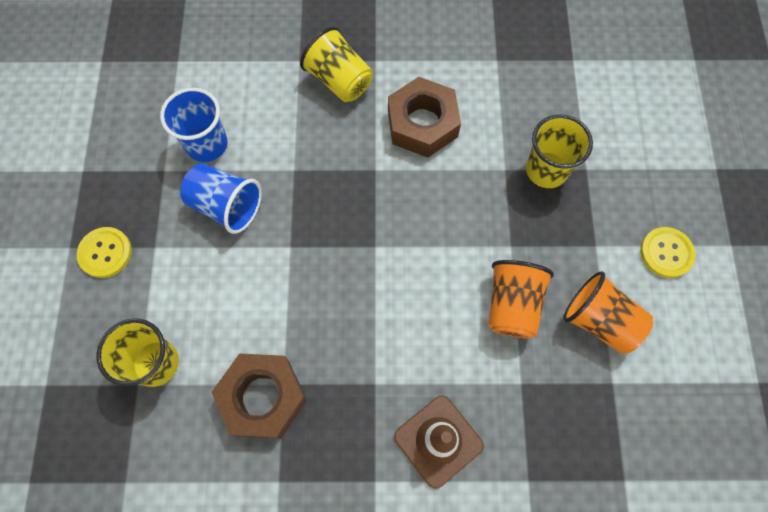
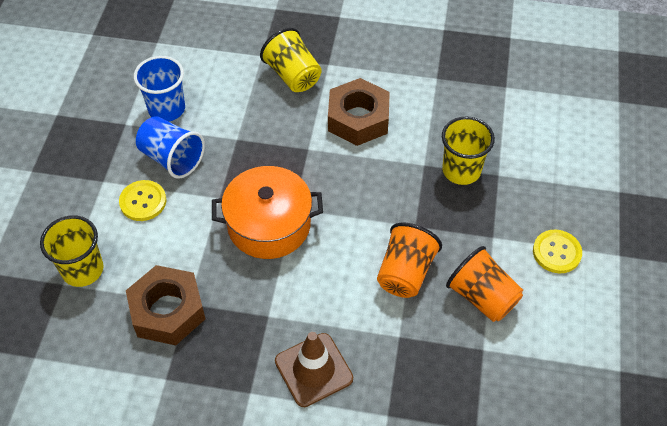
camera: 10 degrees right, 15 degrees down
yellow button [77,227,132,278] -> yellow button moved to [119,180,166,221]
none -> orange pot [212,166,323,259]

